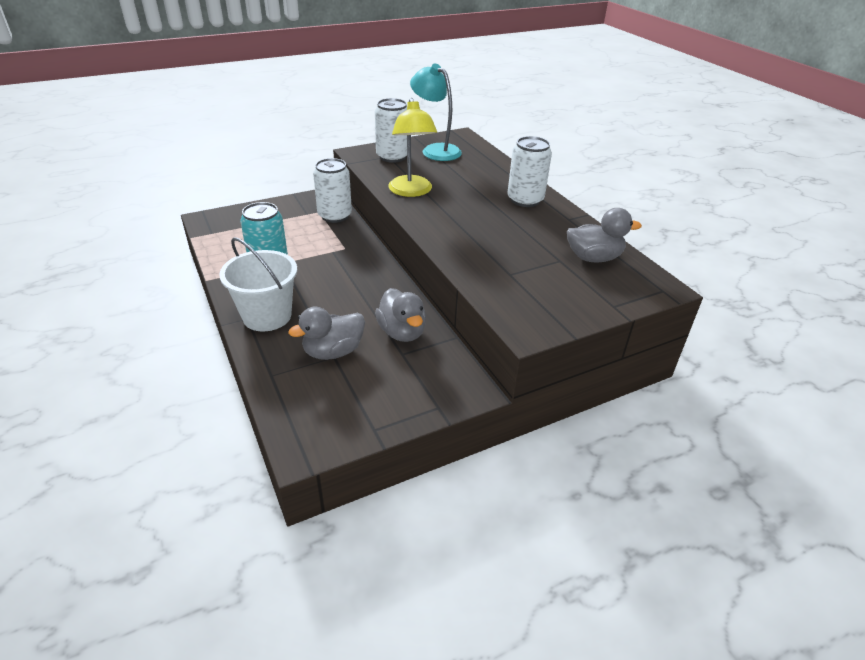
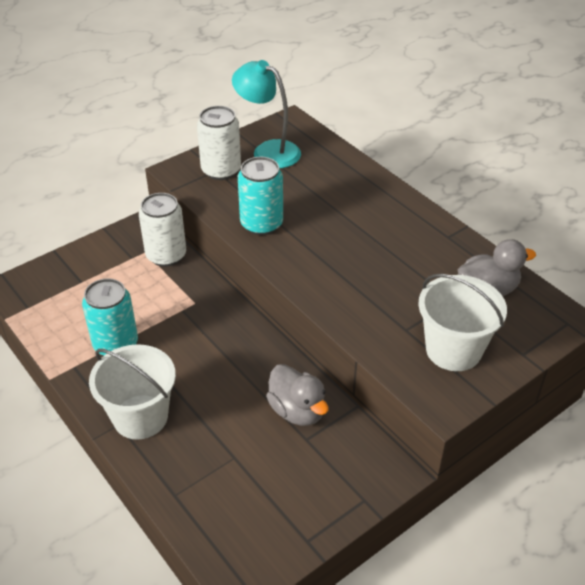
camera: 10 degrees left, 5 degrees up
grey duck [288,307,365,360] -> none
yellow lamp [389,98,437,197] -> turquoise can [238,157,283,235]
white can [507,136,552,207] -> none
none -> white bucket [418,274,507,371]

